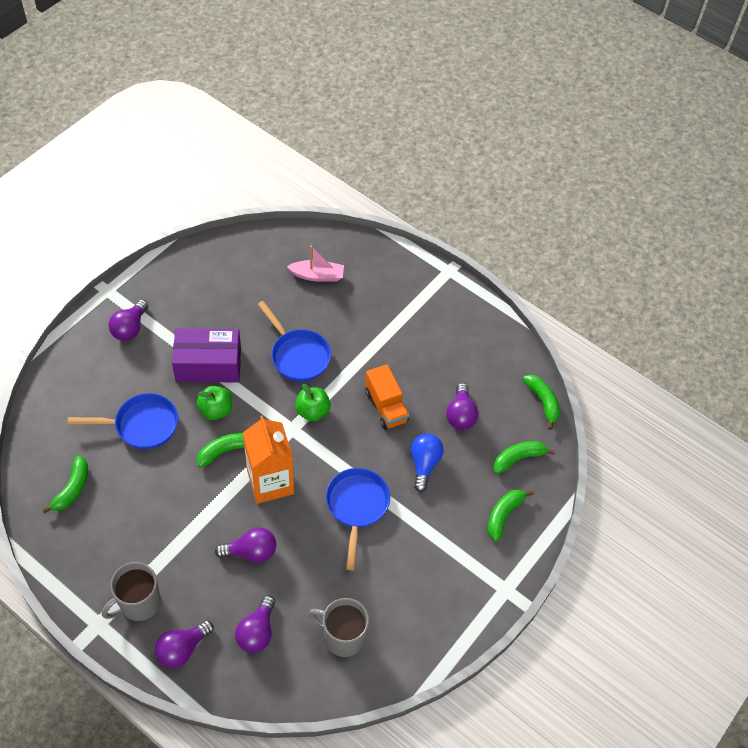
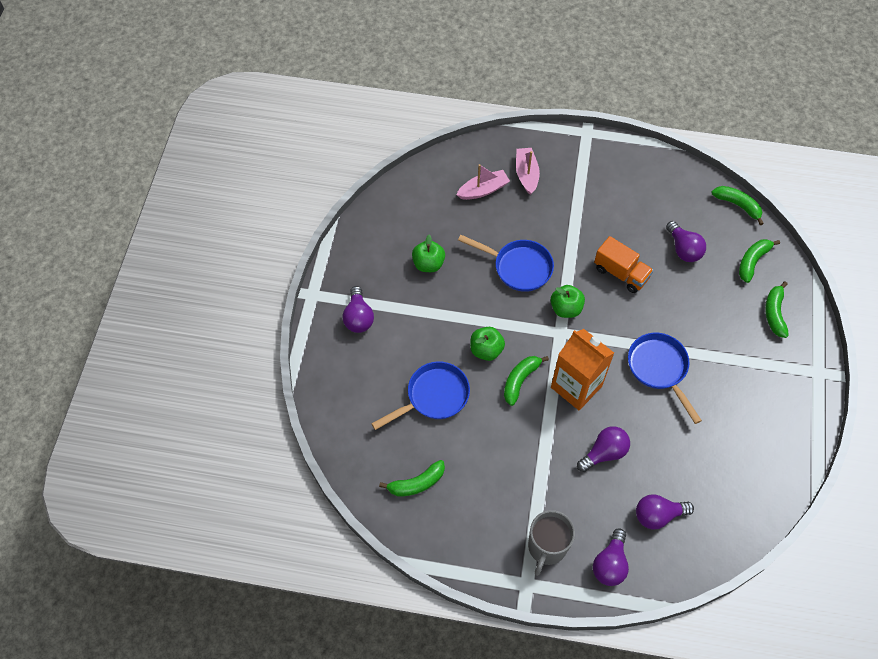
camera: 25 degrees left, 5 degrees up
green banana [42,455,88,513] -> green banana turned 75 degrees clockwise [379,460,445,496]
purple box [172,328,241,382] -> none
purple light bulb [235,595,275,653] -> purple light bulb turned 90 degrees clockwise [636,494,694,529]
grey mug [308,598,369,657] -> none
blue light bulb [411,433,444,492] -> none
none -> green apple [412,235,445,272]
none -> pink boat [516,148,540,195]

